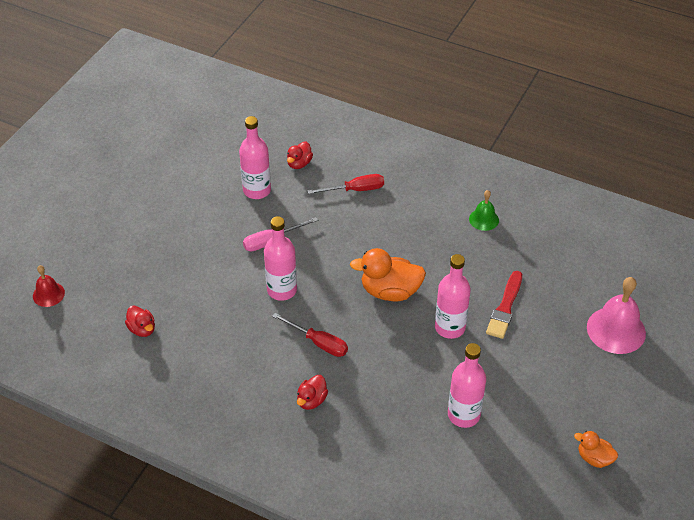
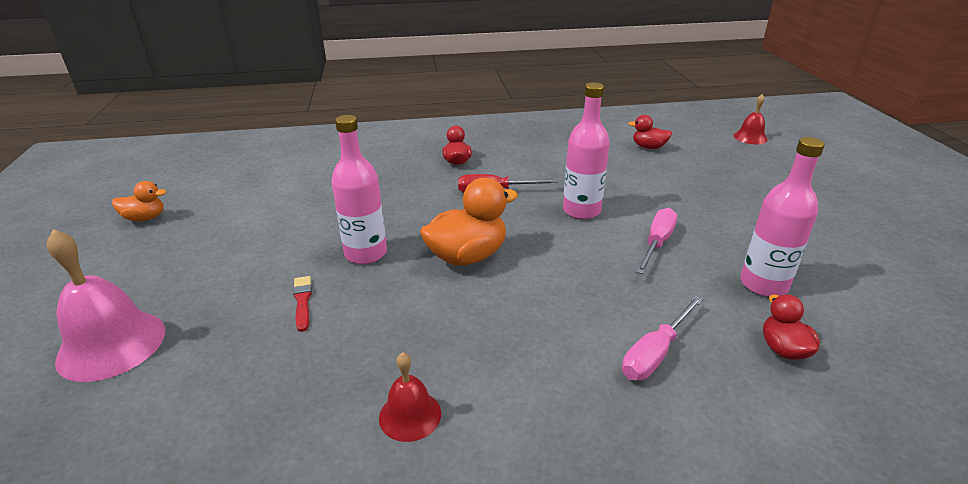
camera: 145 degrees right, 15 degrees down
red screwdriver [307,174,384,194] -> pink screwdriver [622,296,703,381]
pink bottle [448,343,486,428] -> none
green bell [469,190,499,231] -> red bell [379,352,441,442]
red brush [486,271,522,339] -> red brush [293,276,312,332], size x0.60

